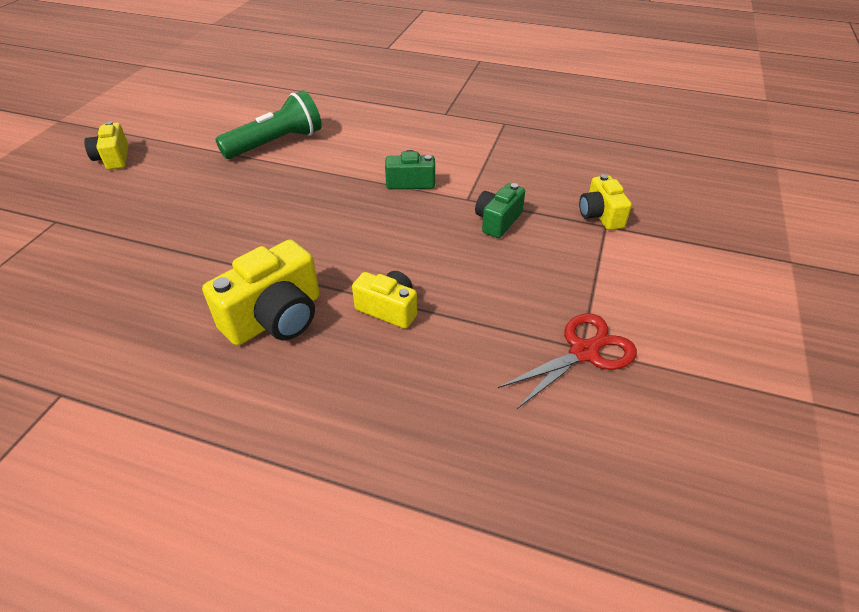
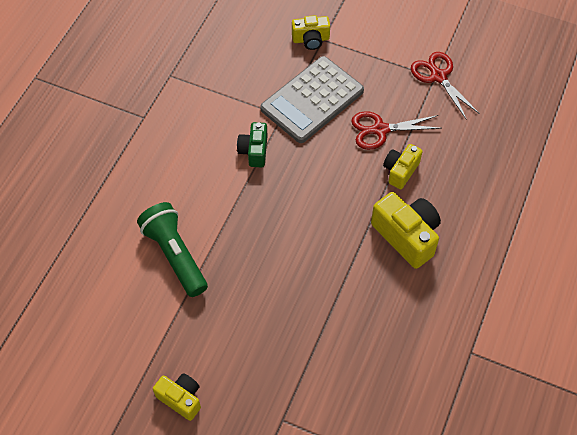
camera: 85 degrees left, 15 degrees up
yellow camera [84,121,129,170] -> yellow camera turned 135 degrees counterclockwise [153,373,201,421]
green camera [475,183,525,238] -> grey calculator [260,56,364,143]
none -> red scissors [351,111,441,150]

